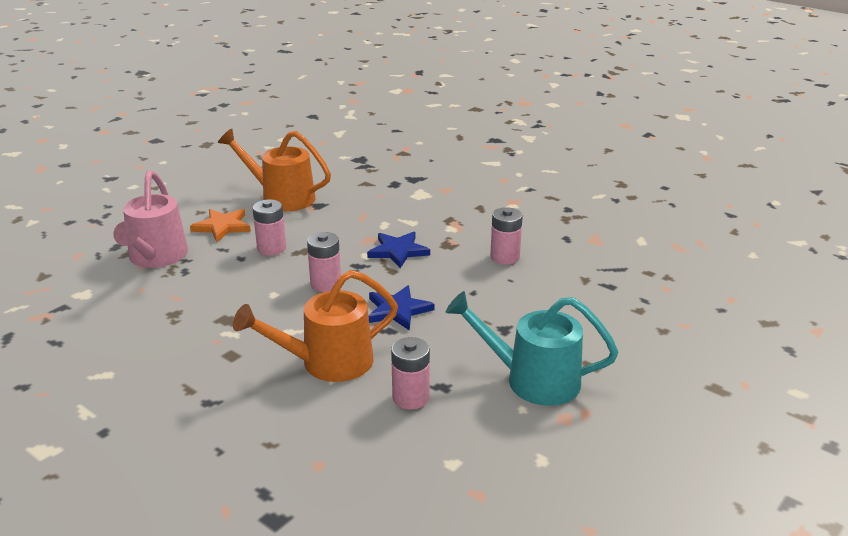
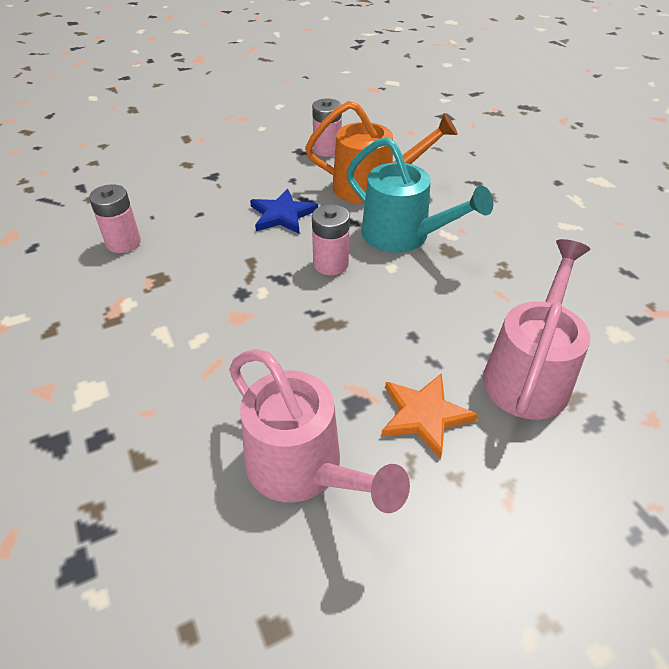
camera: 155 degrees left, 15 degrees up
orange watering can [218,129,331,211] -> pink watering can [229,349,410,513]
pink battery [253,199,286,256] -> none
blue star [367,232,430,268] -> none
turquoise watering can [446,291,618,406] -> turquoise watering can moved to [347,137,493,253]

